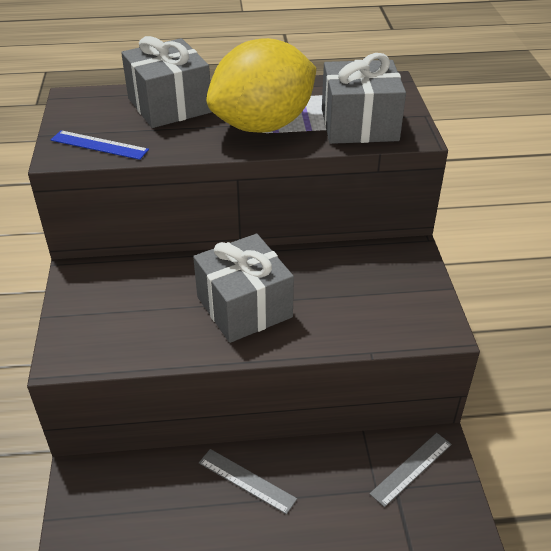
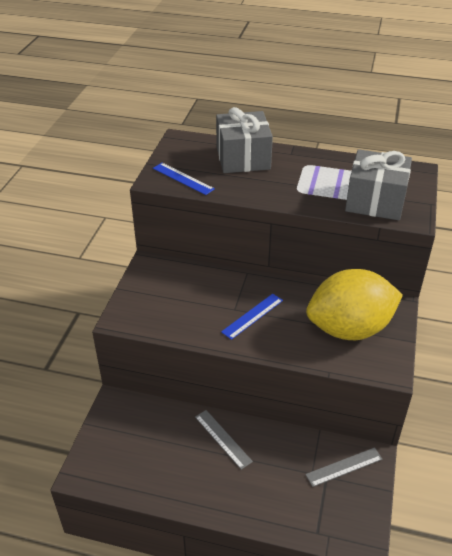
camera: 20 degrees right, 0 degrees up
grey gift [193,234,294,343] -> blue ruler [221,294,283,340]
yellow lemon [206,38,317,133] -> yellow lemon moved to [306,269,403,340]

